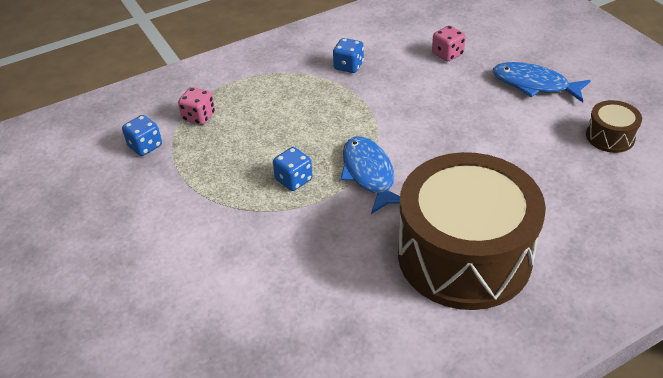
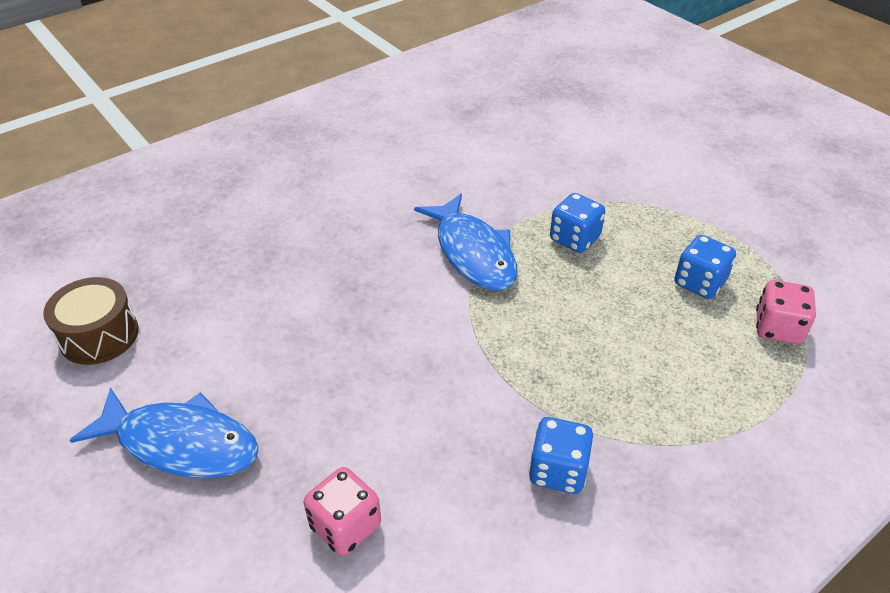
camera: 170 degrees right, 0 degrees up
blue dice [122,115,162,156] -> blue dice moved to [674,235,736,299]
brown drum [398,152,546,310] -> none

